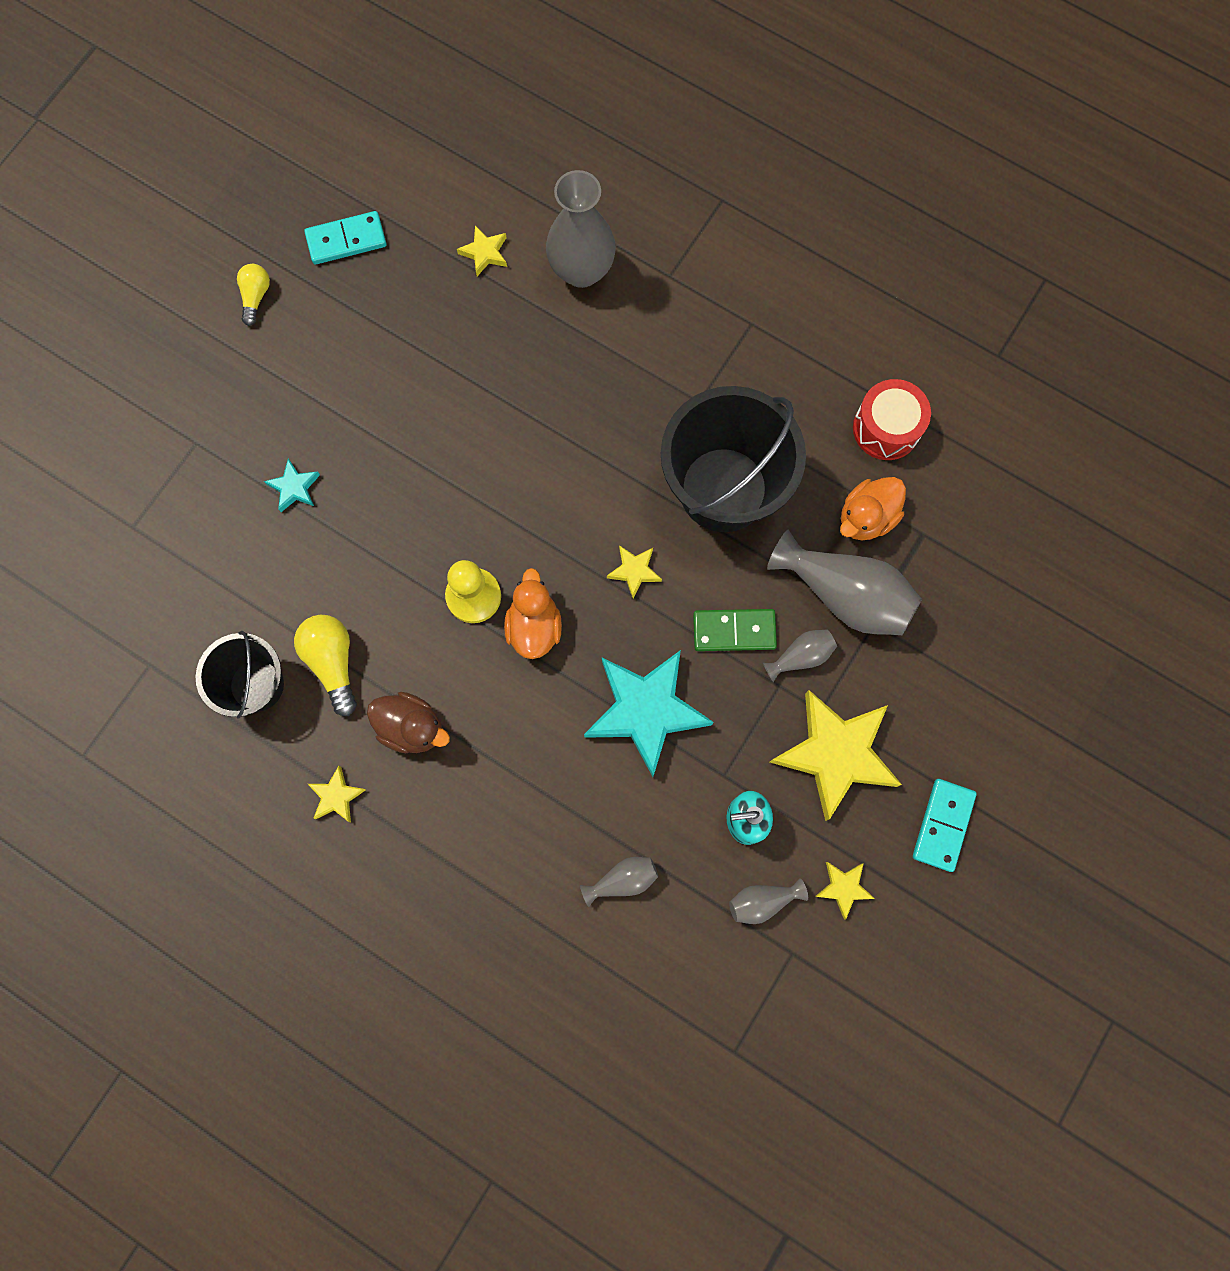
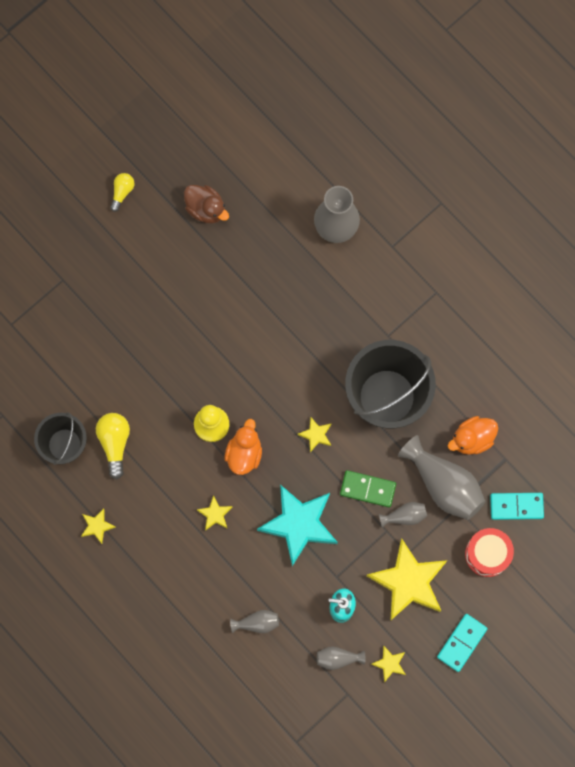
camera: 15 degrees right, 0 degrees up
turquoise star [264,459,320,512] -> none
turquoise domino [304,211,386,264] -> turquoise domino moved to [490,493,544,520]
brown duck [367,692,450,753] -> brown duck moved to [184,185,229,224]
yellow star [457,225,507,276] -> yellow star moved to [197,495,232,531]
red drum [853,379,931,460] -> red drum moved to [465,528,514,577]

